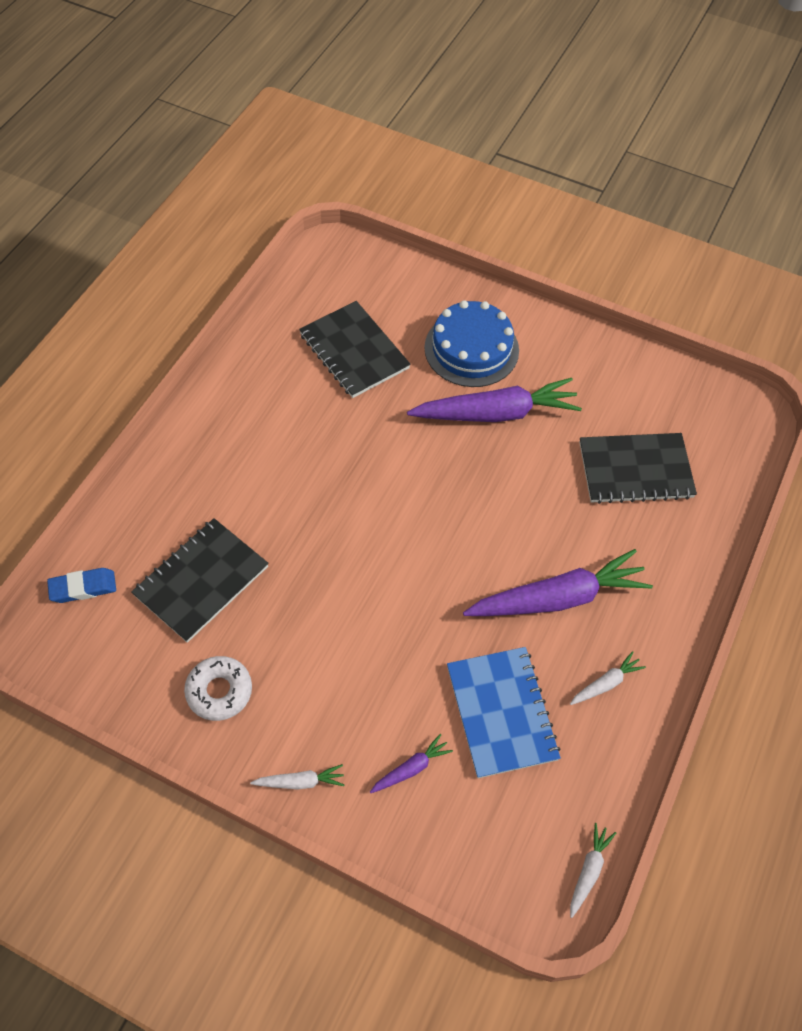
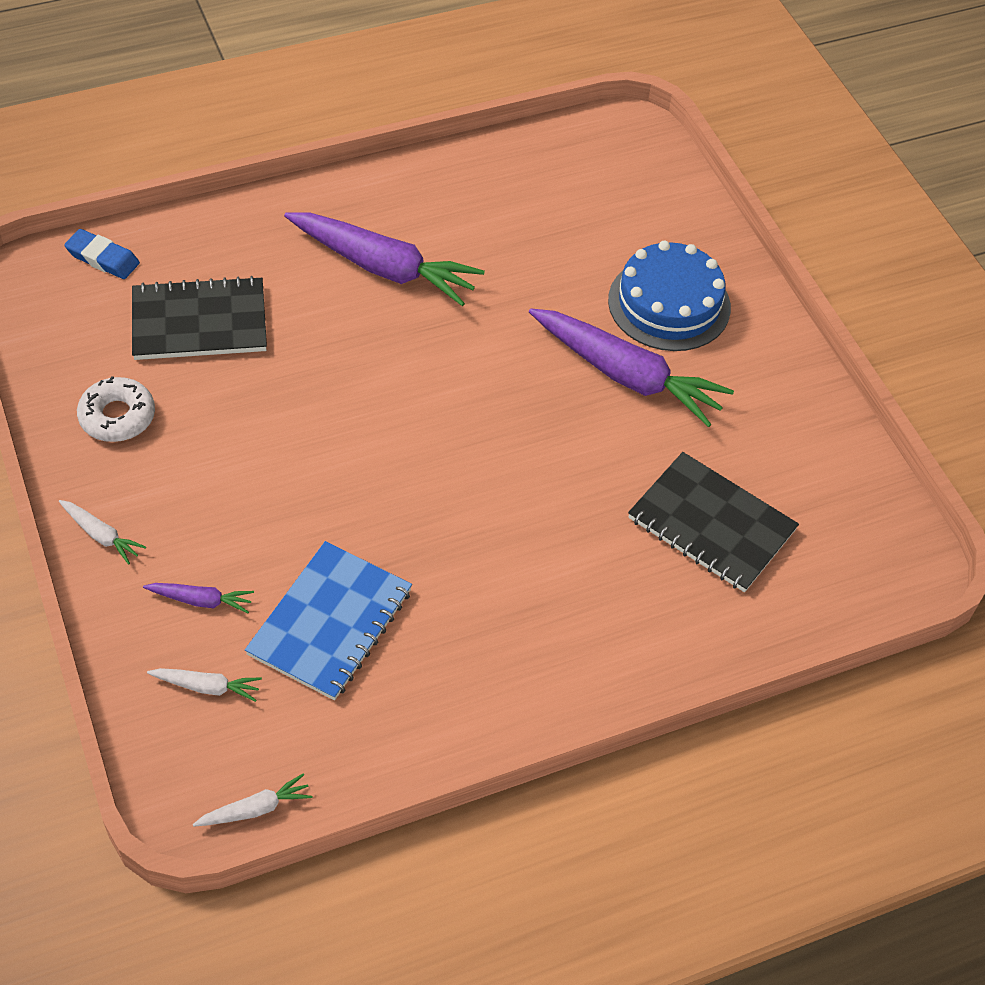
camera: 40 degrees right, 5 degrees down
black notebook [299,301,411,398] -> none
purple carrot [463,549,653,616] -> purple carrot moved to [284,212,485,306]
white carrot [570,651,646,705] -> white carrot moved to [147,668,262,702]

